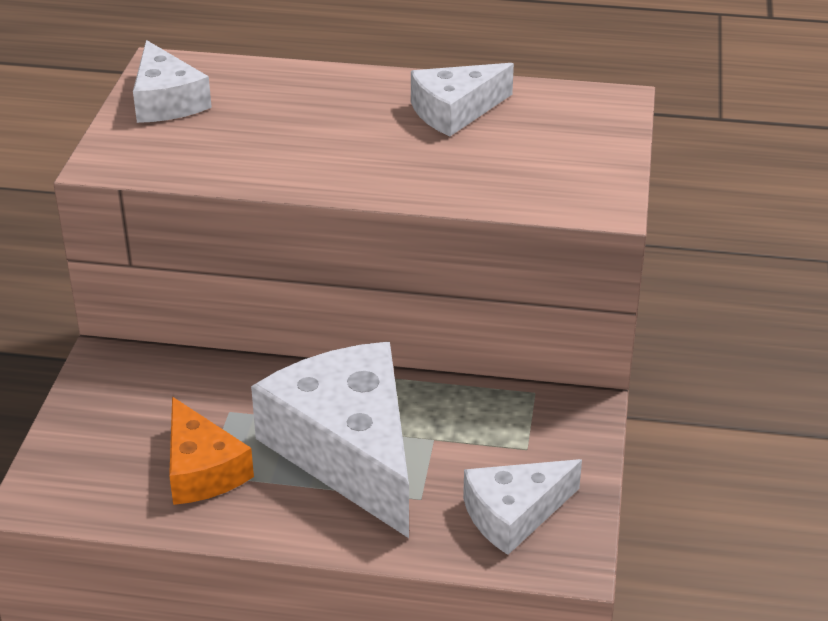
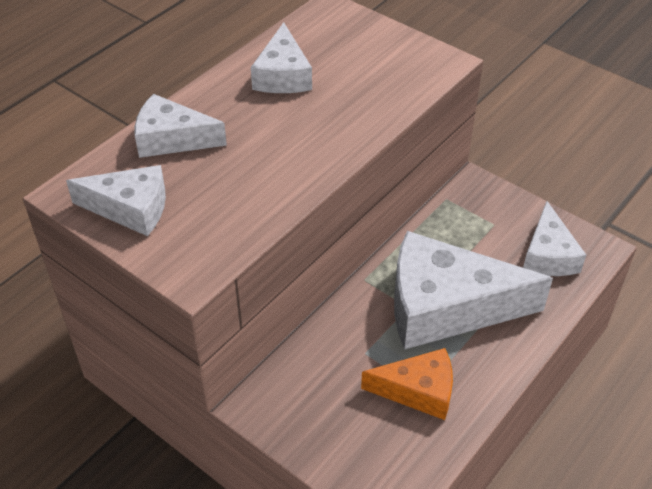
camera: 60 degrees left, 10 degrees up
none -> white cheese [135,94,227,158]

